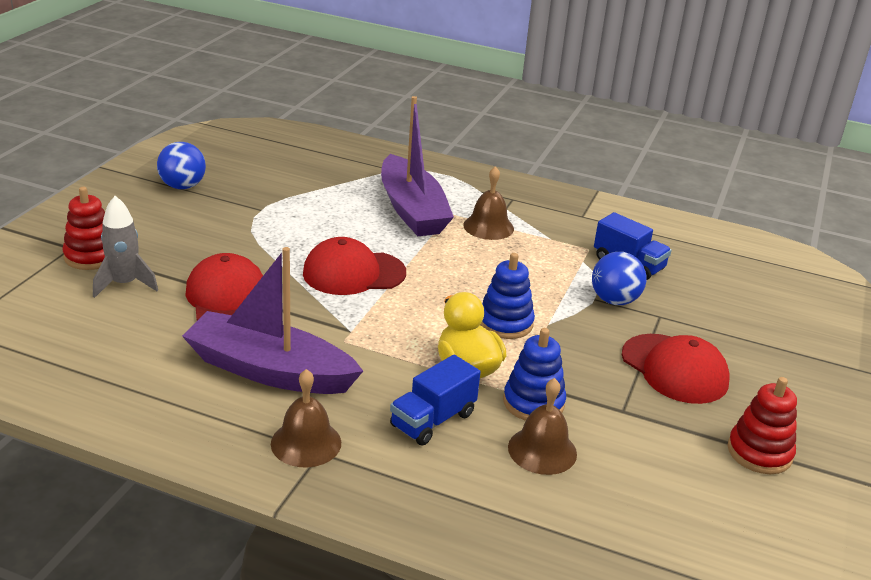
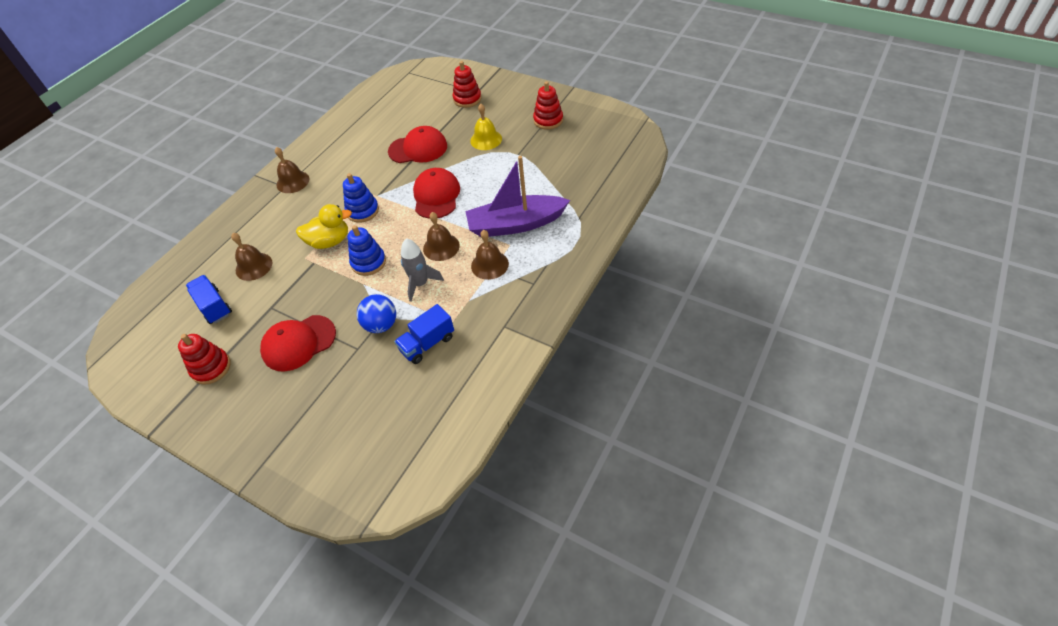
camera: 105 degrees right, 20 degrees up
grey rocket [93,196,158,298] -> grey rocket moved to [401,238,444,302]
blue ball [157,142,206,189] -> red stacking toy [533,81,563,130]
purple boat [182,247,363,394] -> none
blue truck [390,355,481,445] -> blue truck moved to [186,275,232,324]
blue stacking toy [503,328,566,421] -> blue stacking toy moved to [343,173,379,223]
none -> brown bell [423,212,460,261]
none -> yellow bell [470,104,502,150]

